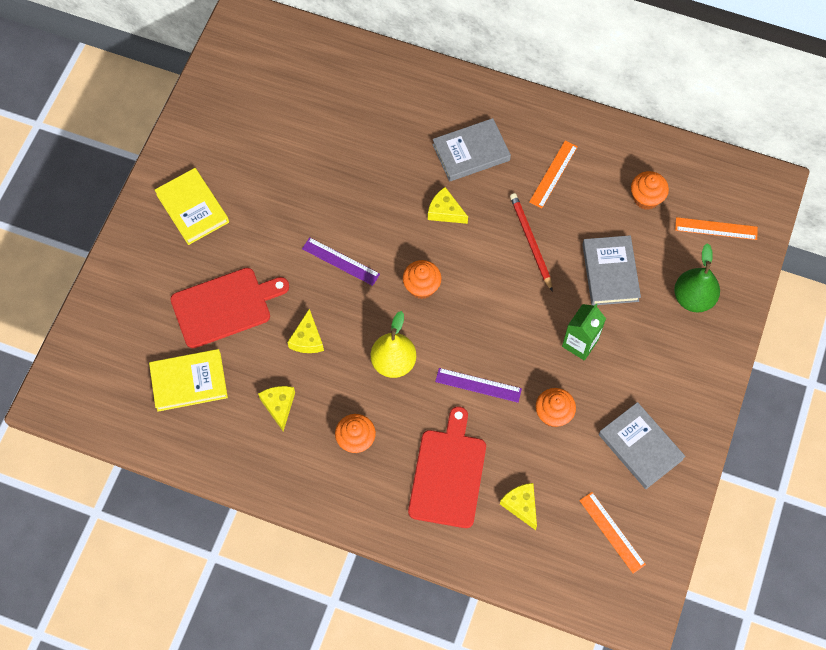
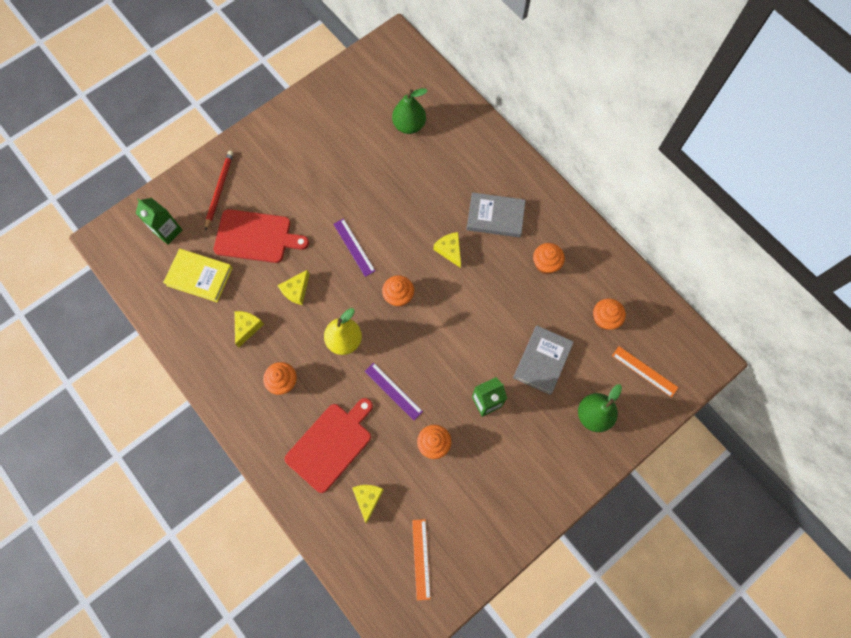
camera: 30 degrees right, 5 degrees up
yellow book [155,168,229,245] -> none
red pencil [510,193,553,292] -> red pencil moved to [205,151,234,231]
orange ruler [529,141,578,208] -> orange cupcake [533,243,565,274]
grey book [599,402,686,489] -> none
none -> green carton [136,198,182,244]
none -> green pear [392,88,428,134]

